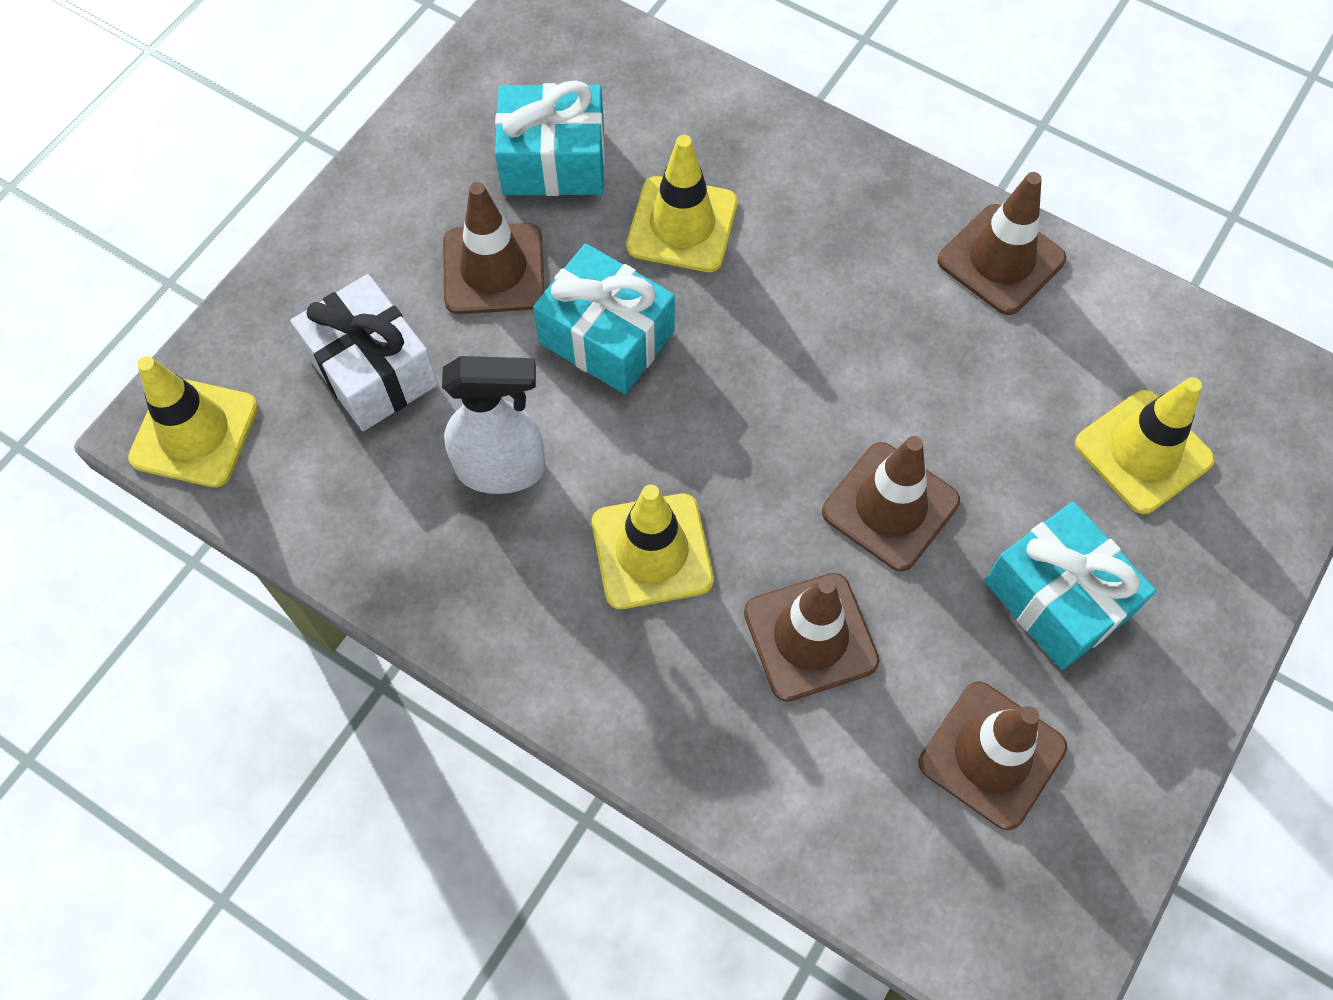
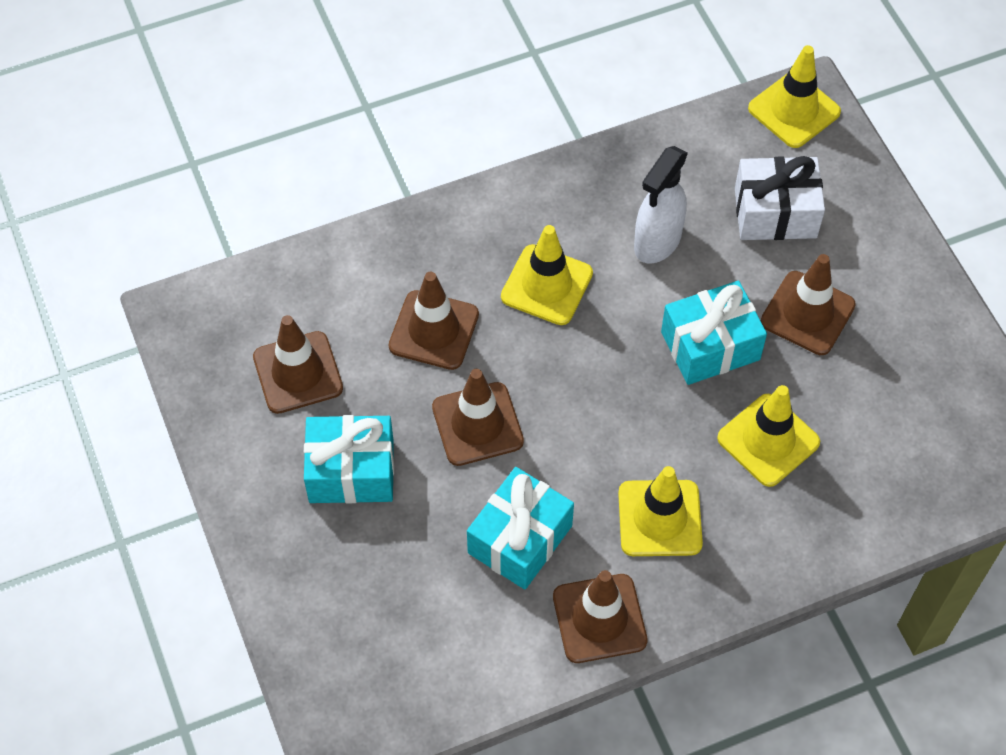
camera: 125 degrees right, 5 degrees down
turquoise gift [495,80,605,196] -> turquoise gift moved to [467,467,574,590]
yellow traffic cone [1075,377,1215,514] -> yellow traffic cone moved to [618,466,703,556]

